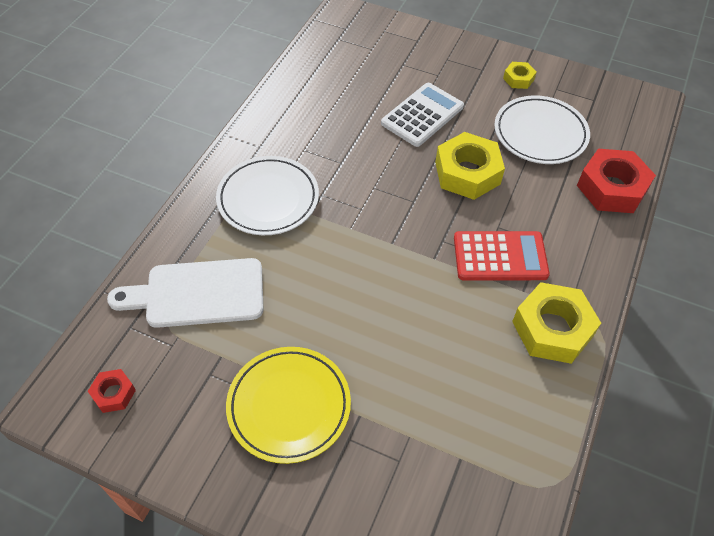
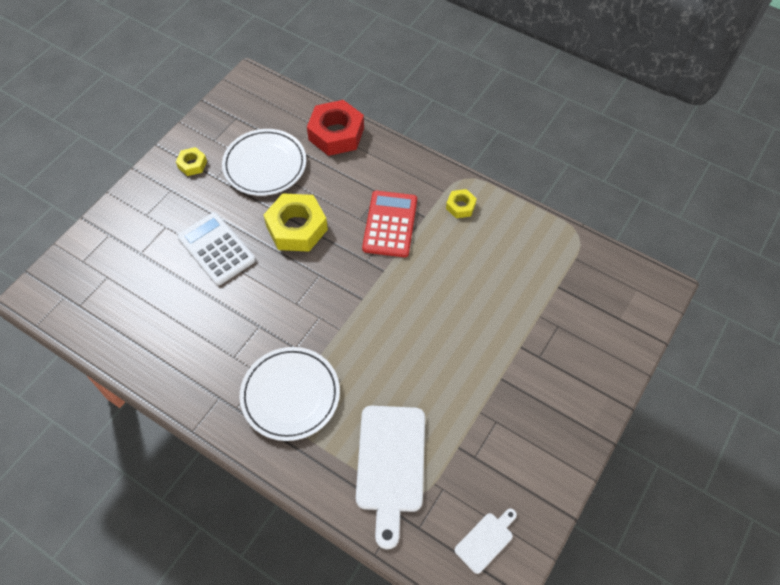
camera: 80 degrees left, 5 degrees up
red nut [88,369,136,413] -> white cutting board [454,508,517,574]
yellow plate [226,347,351,464] -> none
yellow nut [512,282,601,364] -> yellow nut [446,189,477,218], size x0.50

